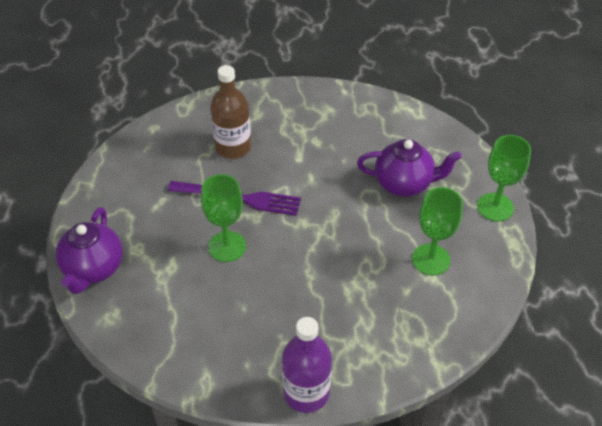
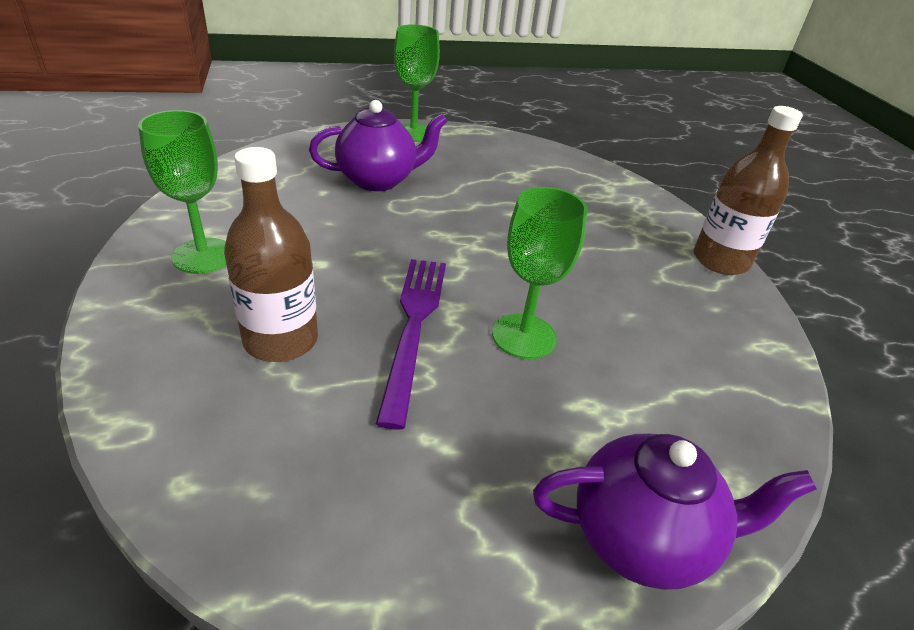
camera: 100 degrees left, 10 degrees down
purple bottle [282,317,332,413] -> brown bottle [694,106,803,275]
purple teapot [357,139,462,196] -> purple teapot turned 75 degrees clockwise [309,100,448,191]
green goblet [412,187,463,275] -> green goblet moved to [138,110,227,274]

